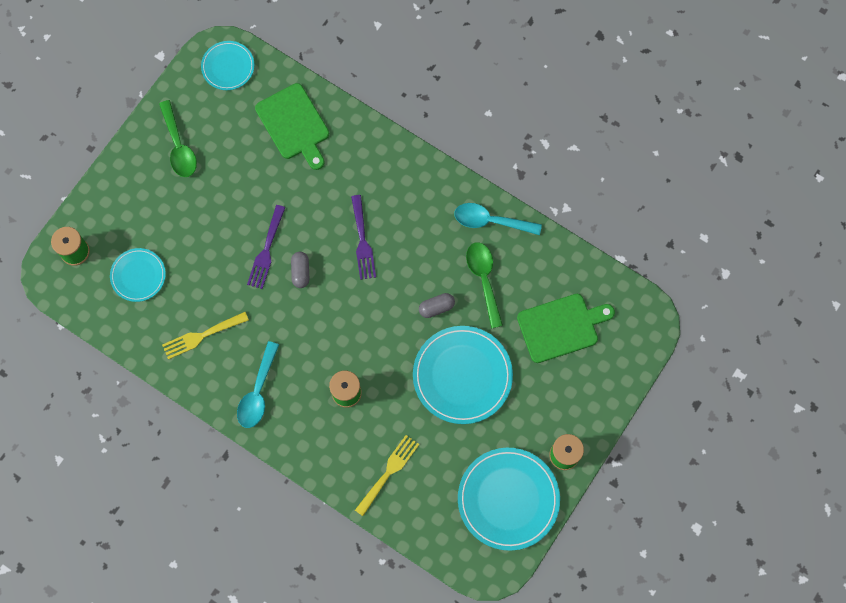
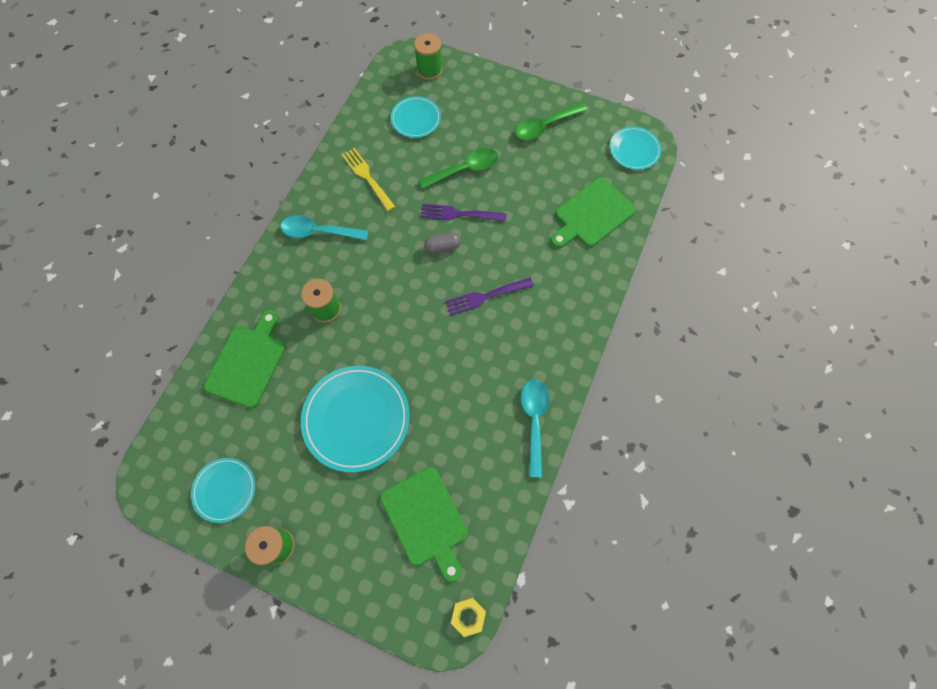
camera: 80 degrees right, 5 degrees down
yellow fork [355,435,419,516] -> green cutting board [204,310,286,408]
grey capsule [419,293,455,318] -> none
turquoise plate [458,448,560,551] -> turquoise plate [191,458,255,523], size x0.57
green spoon [466,242,503,329] -> green spoon moved to [419,148,498,189]
none -> yellow nut [451,597,486,637]

